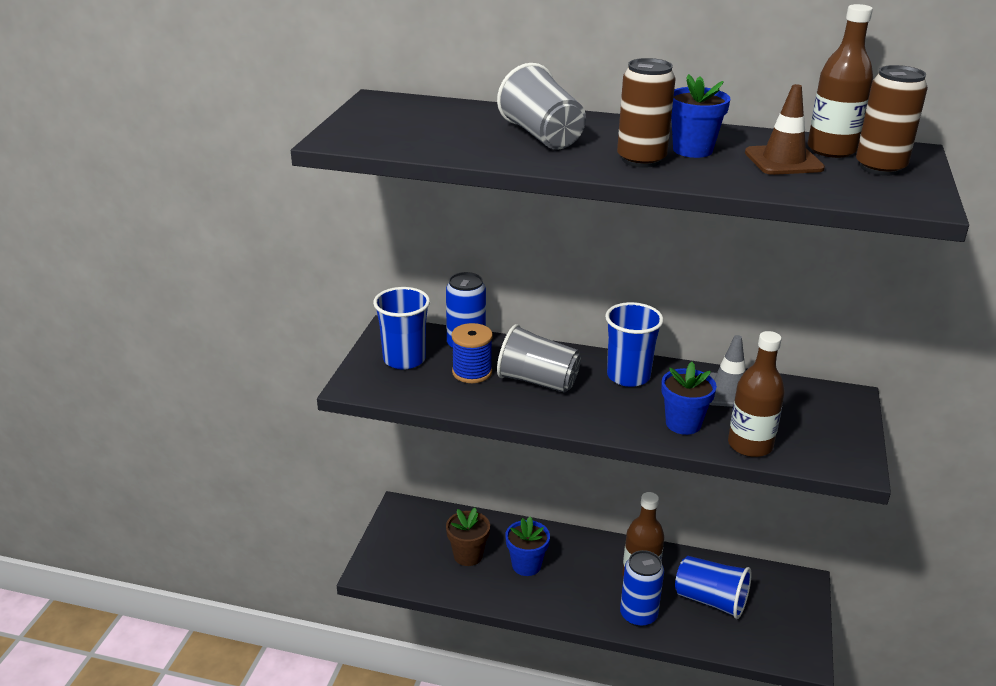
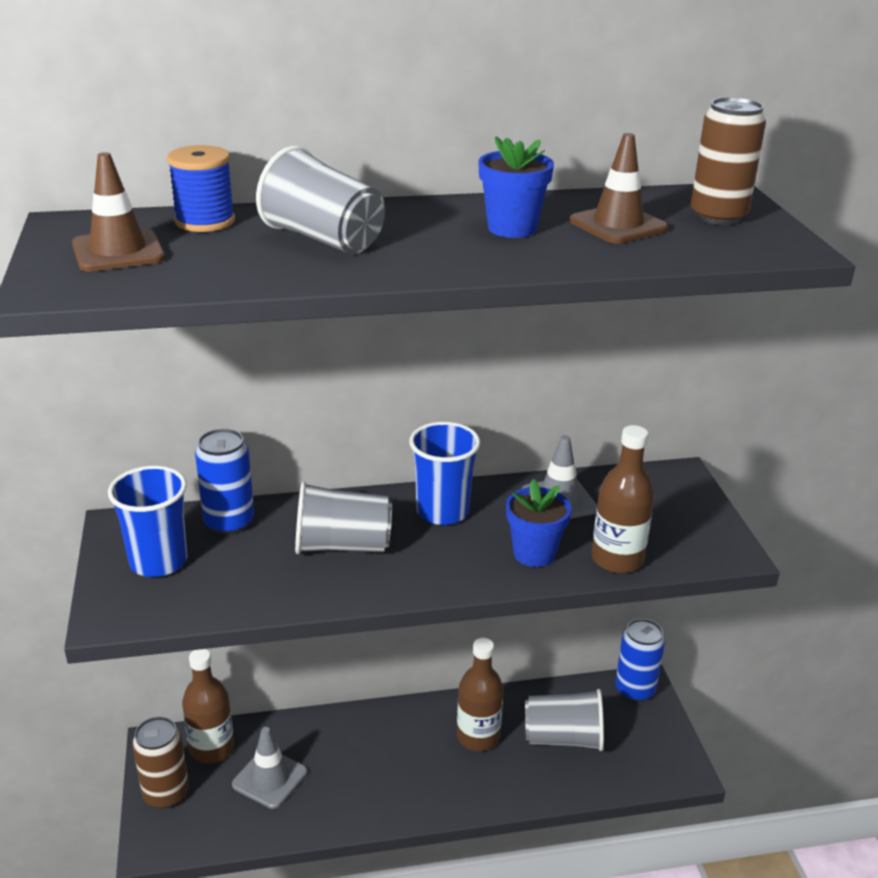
camera: 25 degrees left, 0 degrees up
brown flower pot [446,508,490,566] -> grey traffic cone [232,727,307,809]
blue spool [452,323,493,383] -> blue spool moved to [167,145,235,232]
blue flower pot [505,517,550,576] -> none
brown can [617,58,676,168] -> brown can moved to [132,717,189,808]
blue can [620,550,664,627] -> blue can moved to [615,619,665,702]
blue cup [675,556,752,619] -> grey cup [525,689,604,751]
brown bottle [808,4,873,158] -> brown bottle moved to [182,649,234,764]
none -> brown traffic cone [72,152,165,272]

